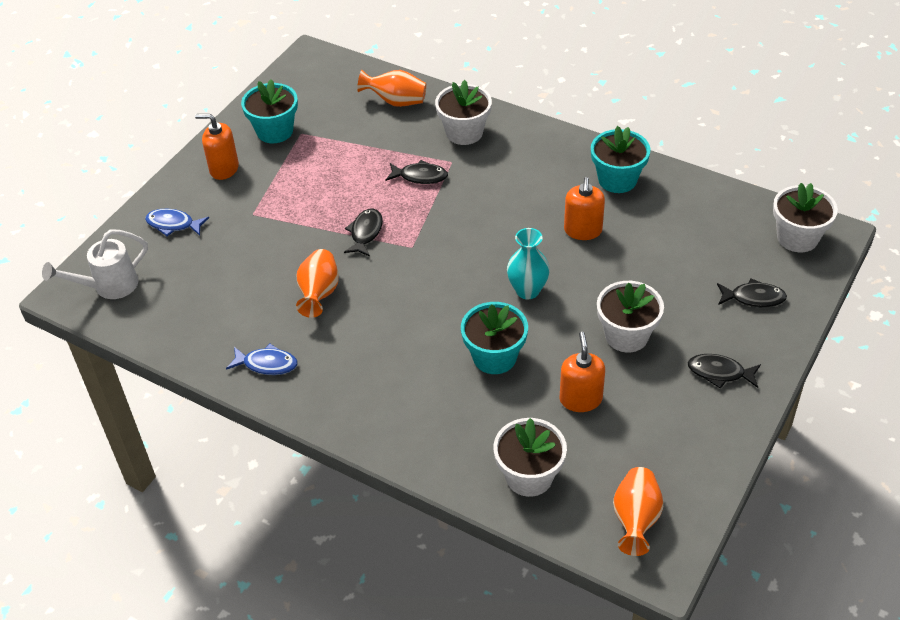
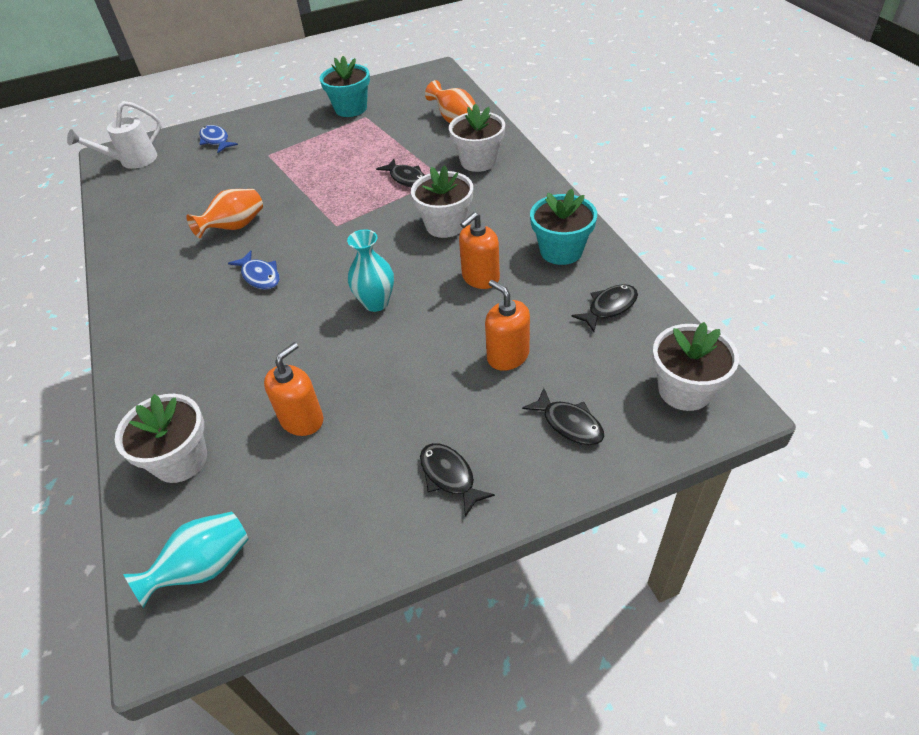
camera: 40 degrees right, 0 degrees up
white watering can [42,229,148,299] -> white watering can turned 45 degrees counterclockwise [67,101,162,169]
orange soap dispenser [195,114,239,180] -> orange soap dispenser moved to [485,280,530,371]
blue fish [226,344,298,375] -> blue fish moved to [228,250,280,290]
black fish [344,208,383,257] -> black fish moved to [571,284,638,332]
turquoise flower pot [461,302,528,374] -> none
white flower pot [597,281,664,352] -> white flower pot moved to [411,165,473,238]
orange vase [613,467,663,556] -> turquoise vase [123,511,248,609]

